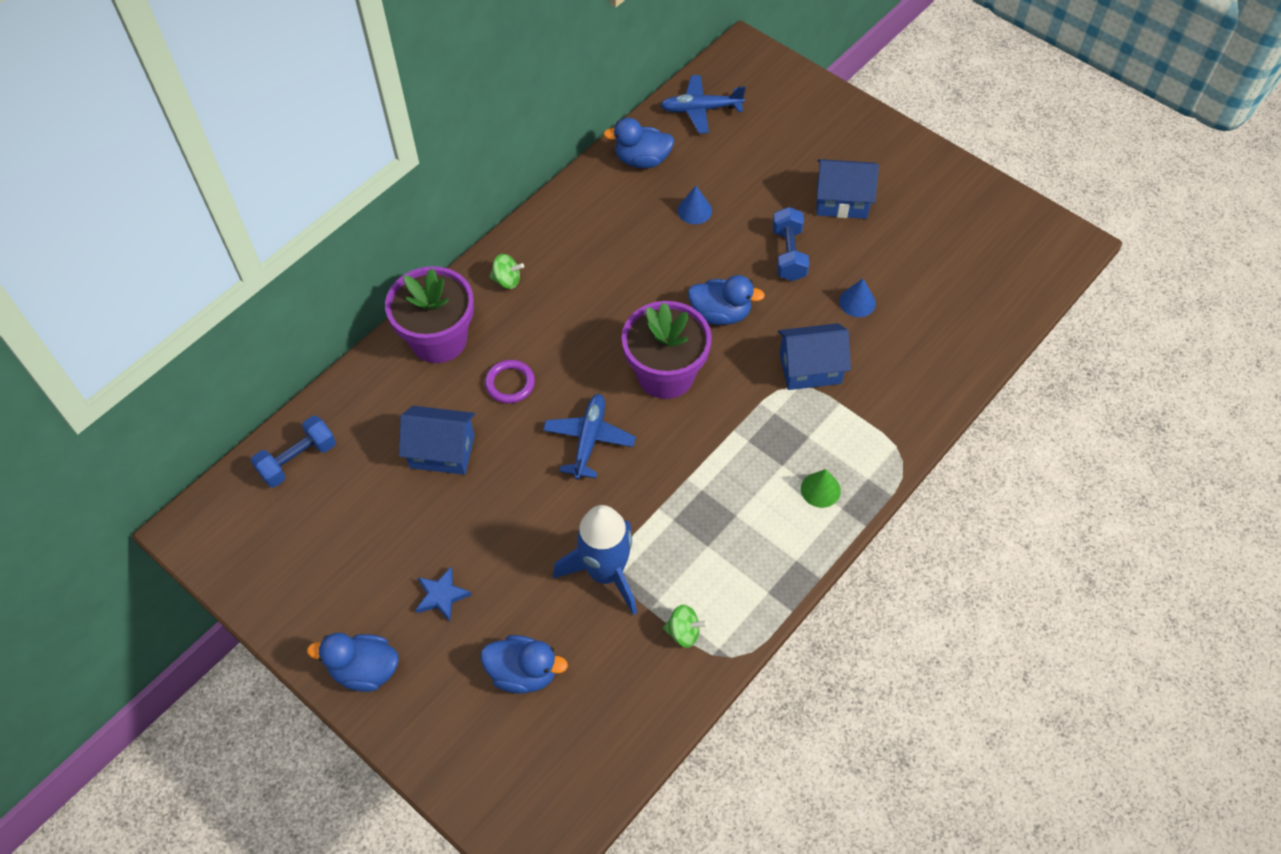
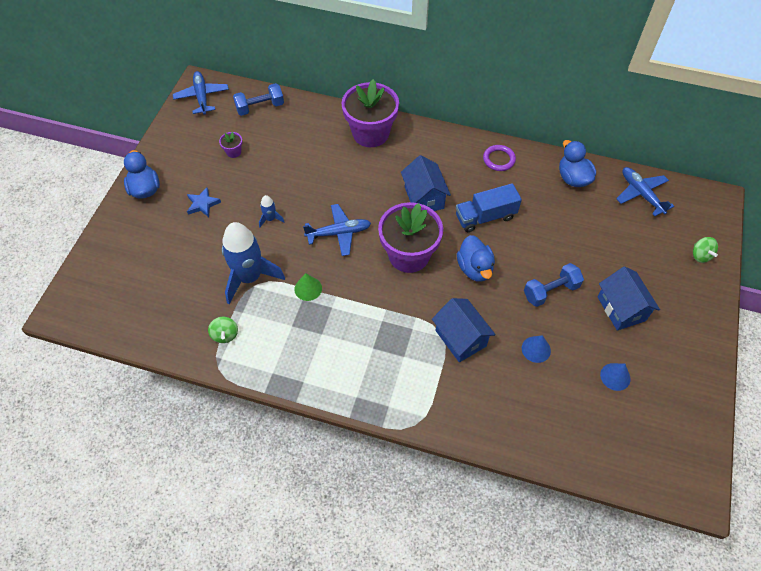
camera: 65 degrees right, 0 degrees up
blue dumbbell [251,416,336,487] -> blue dumbbell turned 45 degrees counterclockwise [233,83,284,116]
blue house [399,406,475,475] -> blue house moved to [401,155,451,211]
blue duck [481,635,568,694] -> none
purple ring [485,360,535,403] -> purple ring moved to [483,145,516,171]
green spinning top [489,254,524,289] -> green spinning top moved to [693,237,718,263]
blue cone [677,186,712,224] -> blue cone moved to [600,363,630,391]
green cone [801,469,841,508] -> green cone moved to [294,273,322,301]
none -> blue plane [173,71,229,115]
none -> purple flower pot [219,131,242,158]
none -> blue rocket [259,195,284,227]
none -> blue truck [456,183,522,232]

